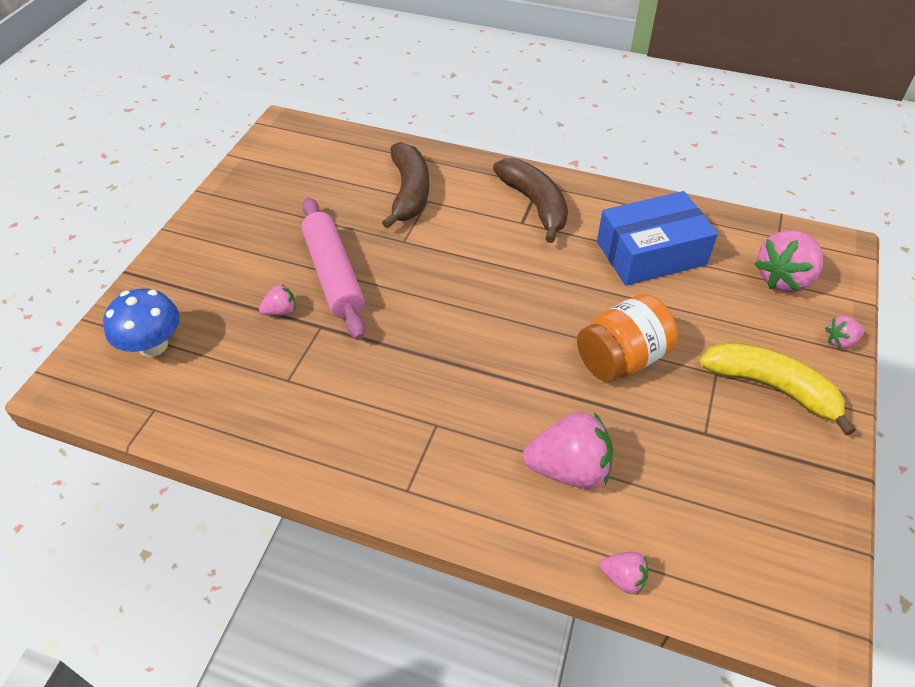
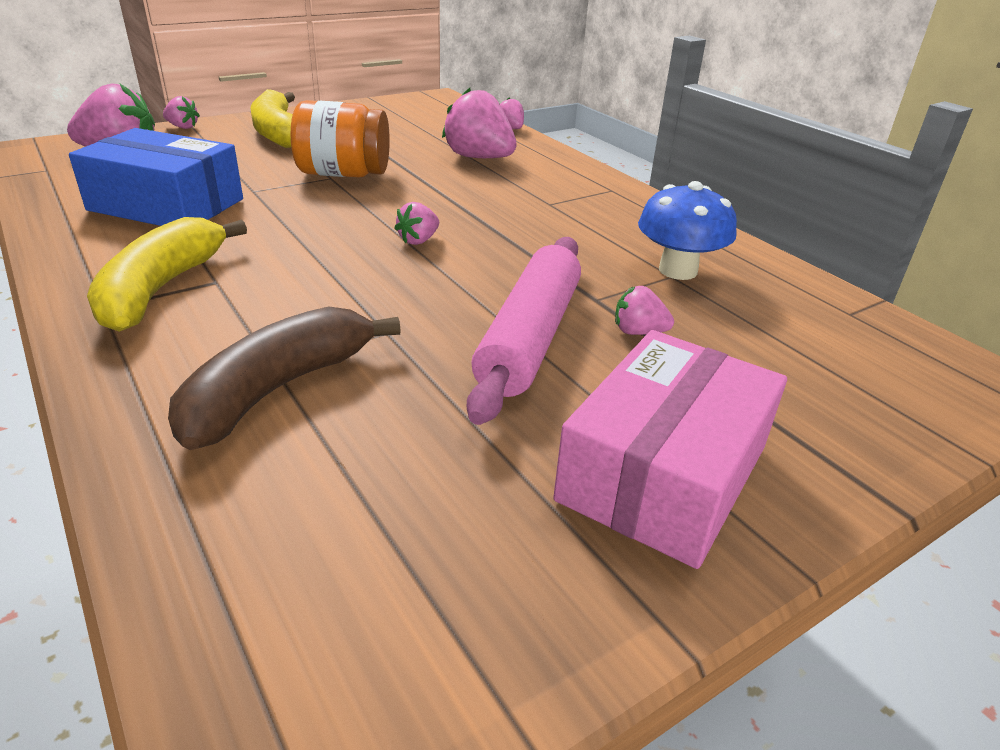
camera: 145 degrees left, 15 degrees down
blue mushroom [103,288,180,357] -> blue mushroom moved to [638,181,737,280]
brown banana [493,158,568,243] -> yellow banana [87,217,247,332]
none -> pink strawberry [394,202,439,245]
none -> pink box [553,330,787,569]

